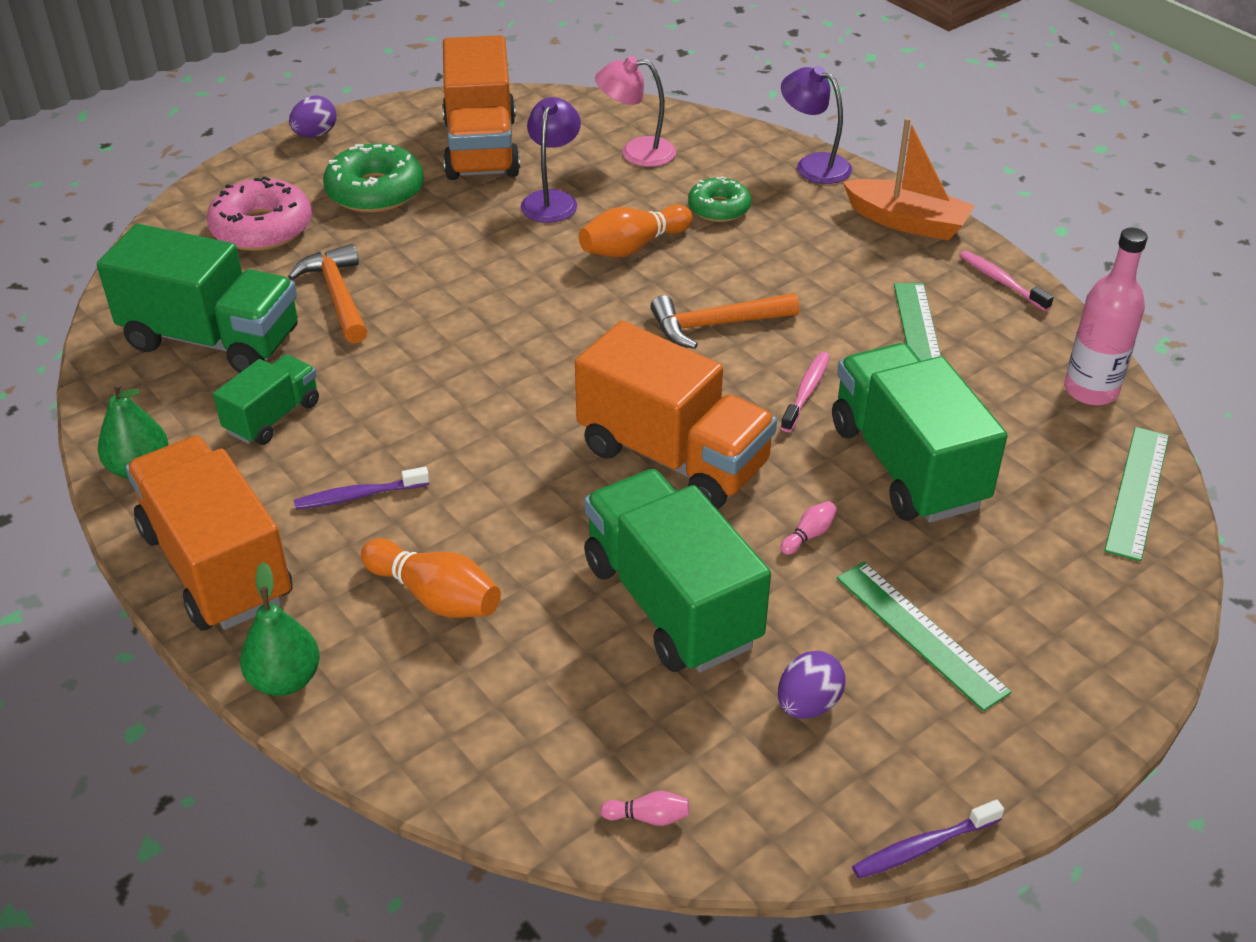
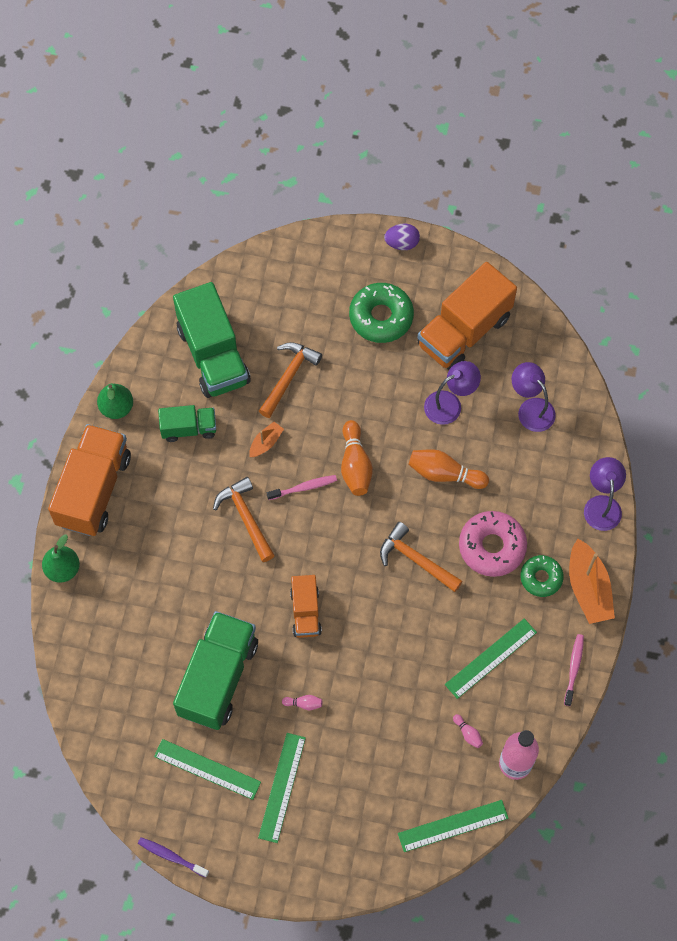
camera: 50 degrees right, 25 degrees up
pink donut [206,176,312,251] -> pink donut moved to [459,511,527,577]
purple toothbrush [294,467,429,510] -> none
orange bowling pin [361,538,501,618] -> orange bowling pin moved to [341,420,373,496]
orange truck [575,321,777,509] -> orange truck [290,575,322,638], size x0.54
pink lamp [595,56,676,167] -> purple lamp [512,362,556,432]
pink bowling pin [600,791,689,826] -> pink bowling pin moved to [453,714,483,748]
green donut [688,176,751,222] -> green donut moved to [520,555,564,597]
purple egg [778,651,846,719] -> green ruler [154,739,261,800]
pink toothbrush [781,352,830,432] -> pink toothbrush moved to [267,475,337,500]
green truck [832,343,1007,523] -> none
none -> orange hammer [213,477,275,562]
none -> orange boat [249,422,284,457]

